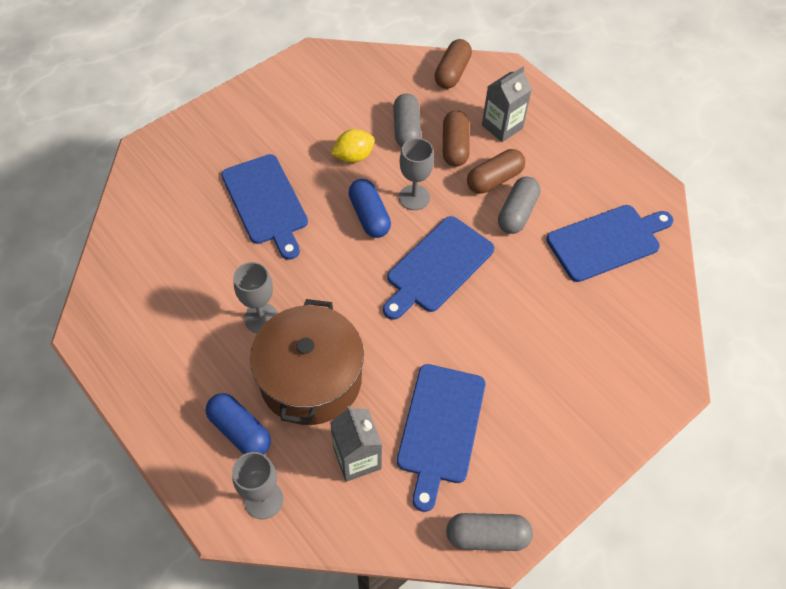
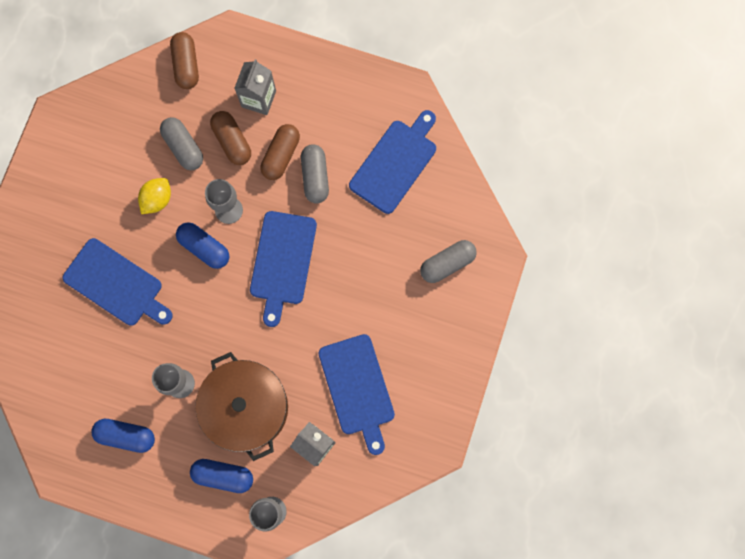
camera: 30 degrees left, 20 degrees up
grey capsule [446,513,533,551] -> grey capsule moved to [420,240,477,283]
none -> blue capsule [91,419,155,453]

